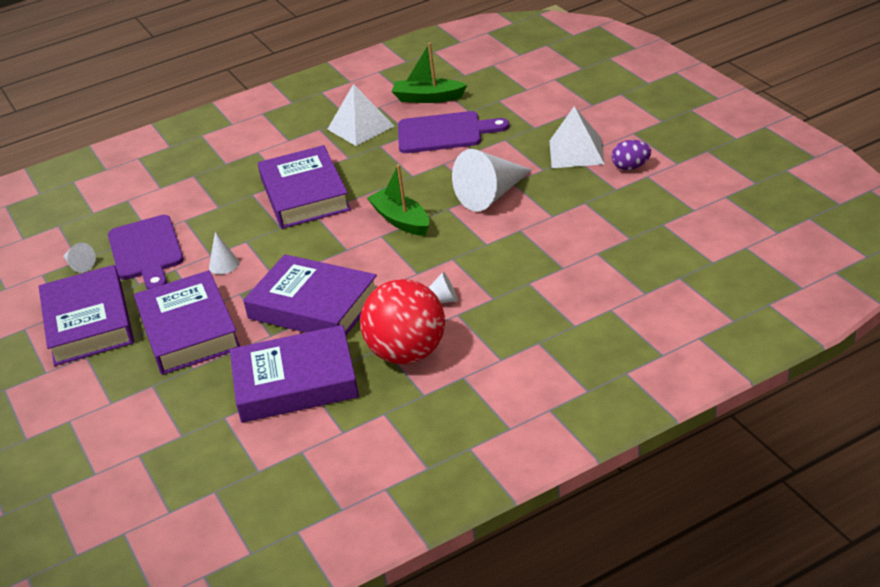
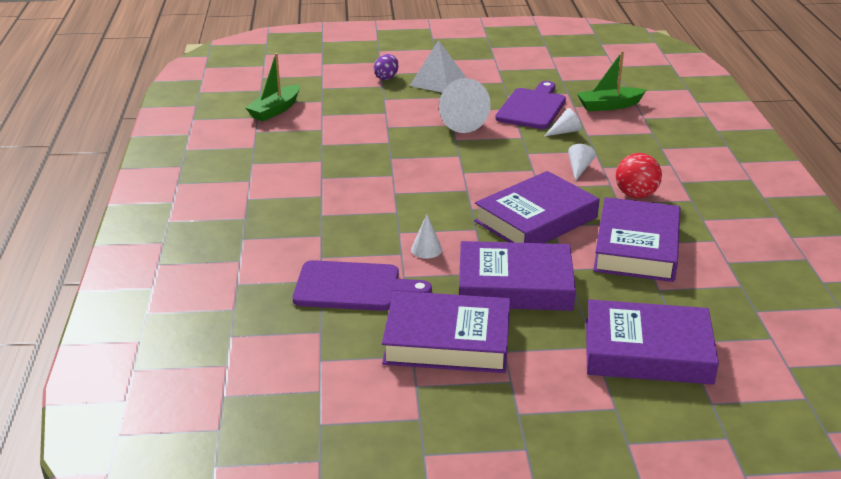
camera: 70 degrees left, 5 degrees down
white cone [63,243,96,273] -> white cone moved to [544,108,581,137]
purple book [258,145,351,229] -> purple book moved to [586,299,719,385]
white pyramid [327,84,394,146] -> none
red ball [360,279,445,364] -> red ball [616,153,662,198], size x0.64
green boat [367,164,429,236] -> green boat moved to [577,51,646,111]
purple cutting board [398,111,509,153] -> purple cutting board moved to [495,81,566,129]
purple egg [611,140,651,170] -> purple egg moved to [374,54,398,80]

